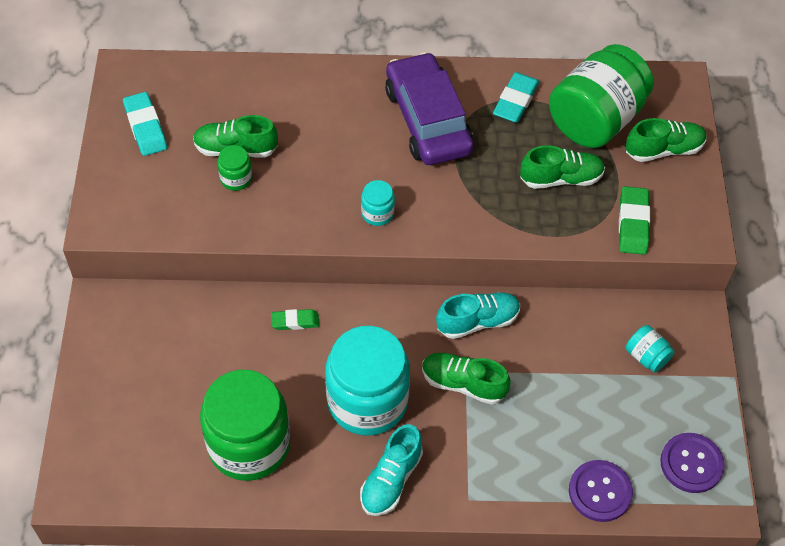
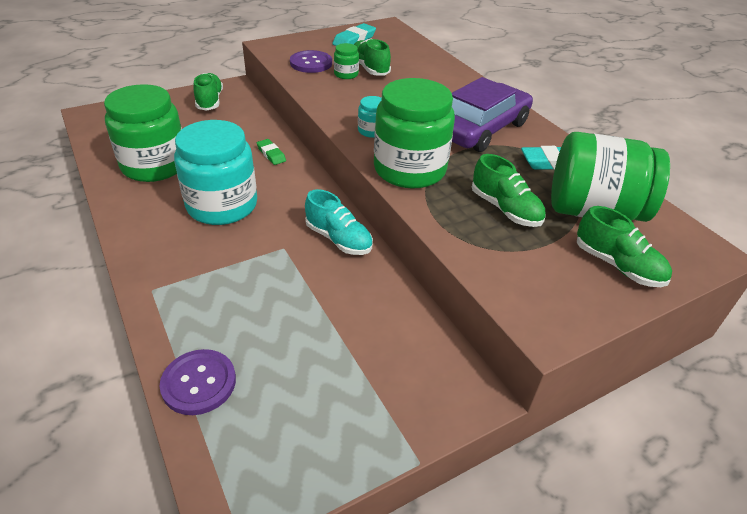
camera: 60 degrees right, 15 degrees down
turquoise shoe [360,424,423,516] -> none
green shoe [422,353,511,405] -> green shoe moved to [193,73,223,111]
green eraser [619,186,650,255] -> none
turquoise jar [626,325,675,373] -> none
purple button [660,433,725,493] -> purple button moved to [290,50,332,73]
none -> green jar [374,78,455,189]

